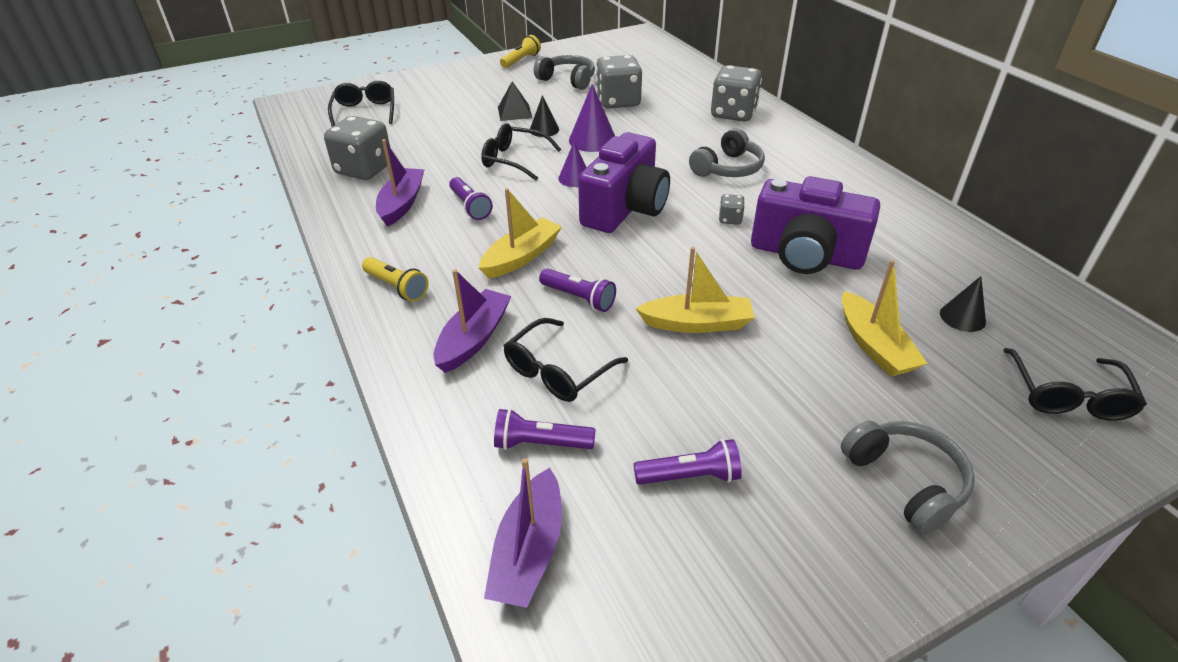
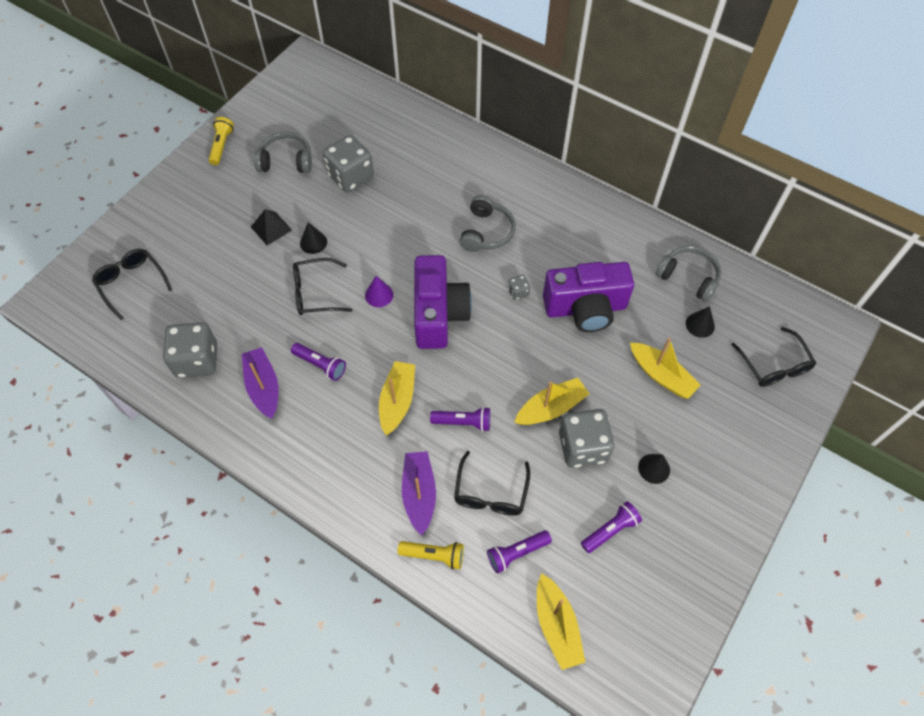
camera: 30 degrees left, 20 degrees up
yellow flashlight [362,257,428,302] -> yellow flashlight moved to [398,541,464,570]
purple boat [484,458,562,608] -> yellow boat [537,573,585,670]
purple cone [569,84,615,152] -> none
grey dice [711,65,762,122] -> grey dice moved to [559,409,615,468]
grey headphones [841,421,975,534] -> grey headphones moved to [656,246,721,302]
none -> black cone [638,454,670,484]

